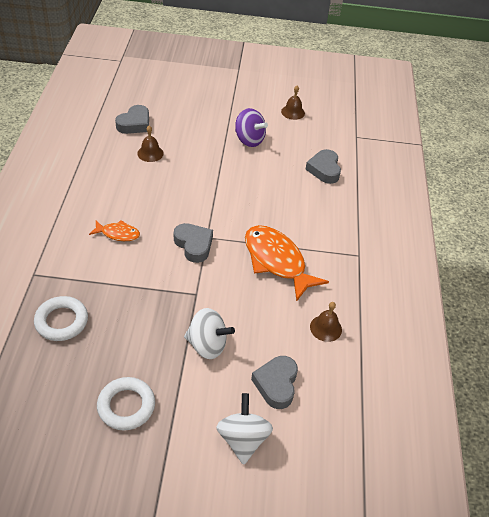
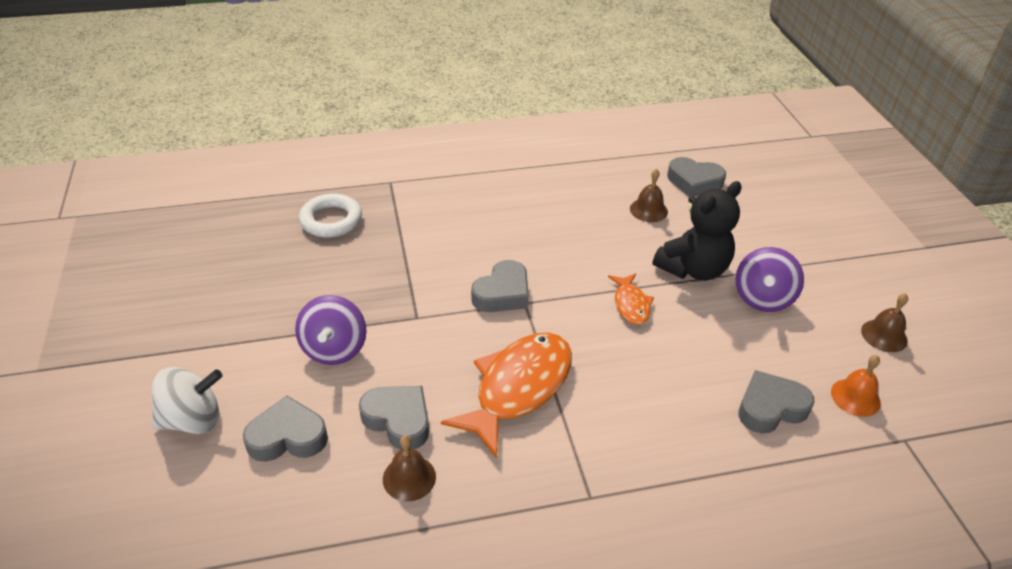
camera: 75 degrees right, 5 degrees down
orange fish [89,220,140,241] -> orange fish moved to [608,273,654,325]
white ring [97,377,155,430] -> none
white spinning top [184,308,235,359] -> purple spinning top [295,295,366,365]
none -> grey heart [359,386,429,450]
none -> black teddy bear [653,181,741,281]
none -> orange bell [831,355,881,417]

